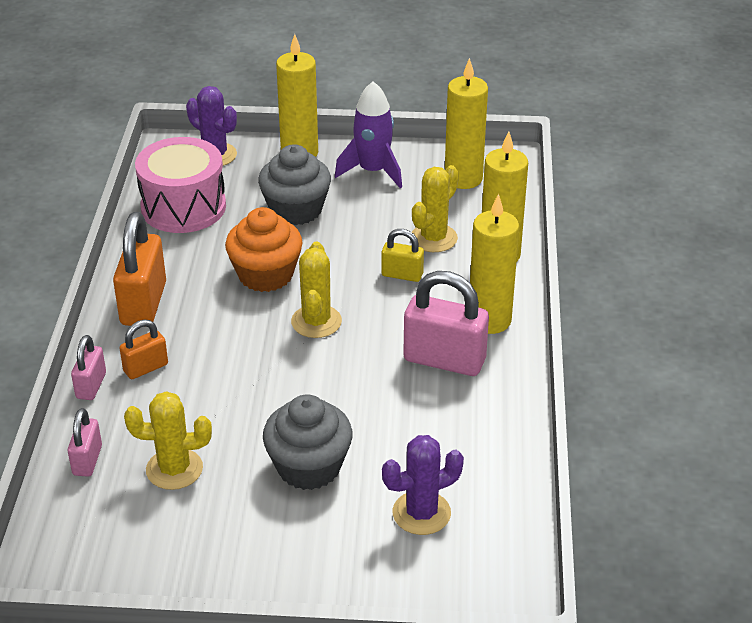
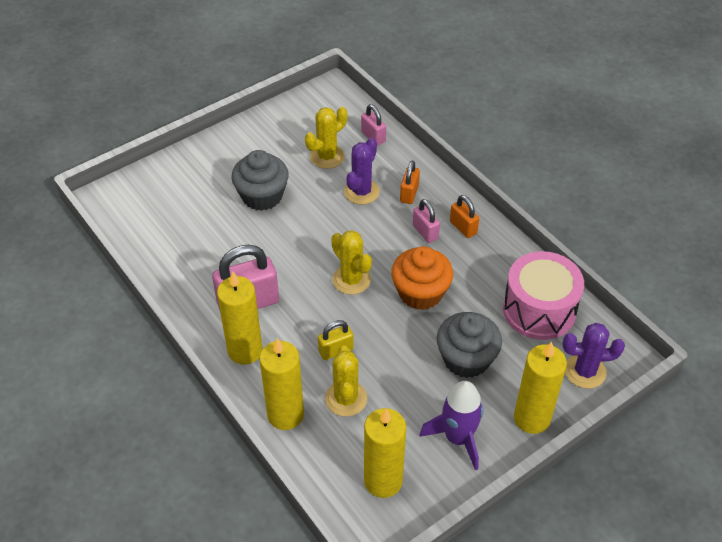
camera: 140 degrees right, 10 degrees up
pink padlock [71,335,106,400] -> pink padlock moved to [413,199,440,243]
orange padlock [113,212,166,326] -> orange padlock [450,195,479,238], size x0.54
purple cactus [382,435,464,535] -> purple cactus moved to [344,138,380,205]

